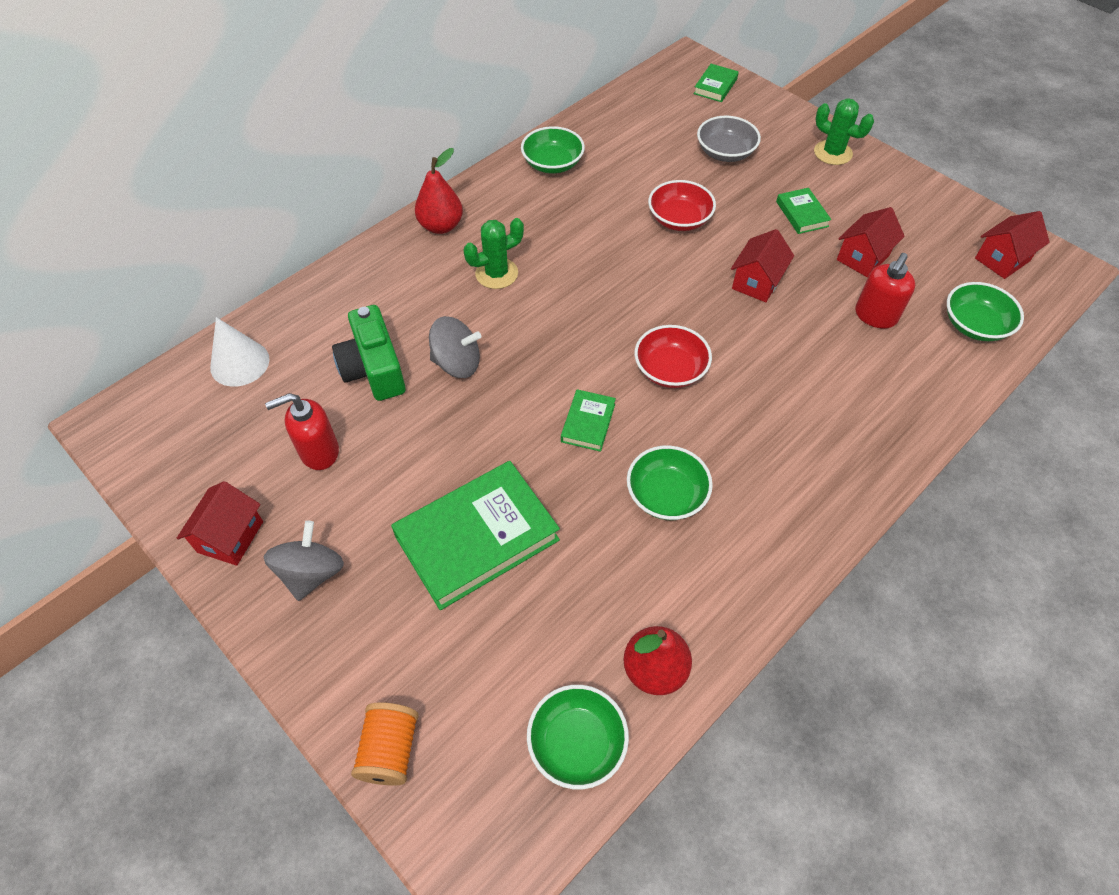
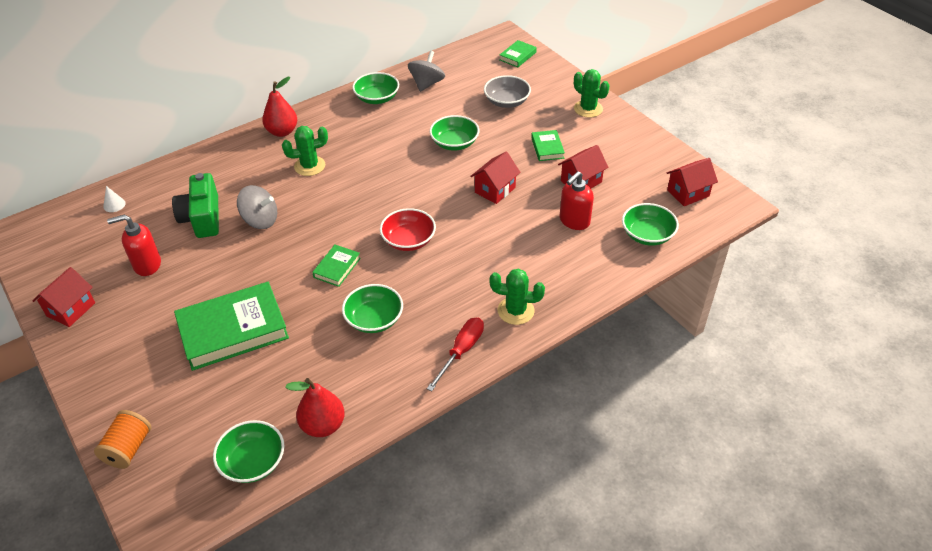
camera: 10 degrees right, 10 degrees down
white cone [210,317,269,387] -> white cone [103,186,126,212], size x0.53
grey spinning top [264,521,344,601] -> grey spinning top moved to [408,51,445,92]
red bowl [648,180,716,231] -> green bowl [430,115,479,151]
none -> red screwdriver [427,318,484,391]
none -> green cactus [490,268,545,325]

